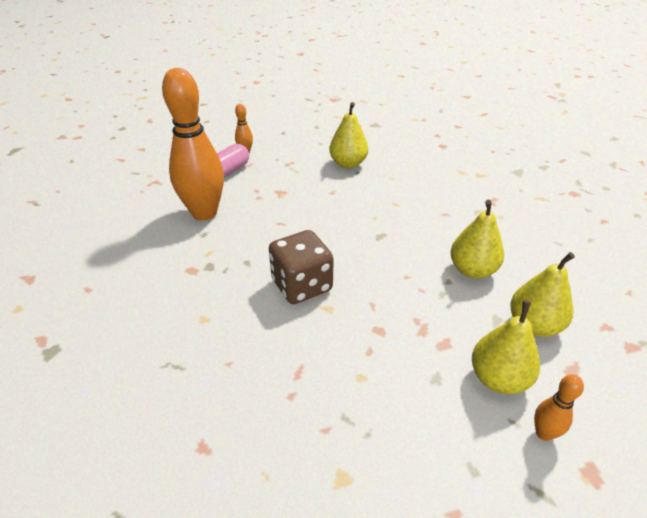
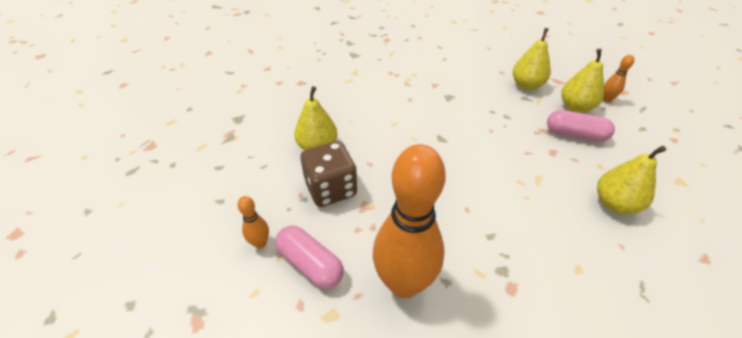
camera: 85 degrees left, 5 degrees up
brown dice [269,230,334,304] -> brown dice moved to [301,141,357,207]
yellow pear [450,200,504,279] -> yellow pear moved to [597,146,666,214]
none -> pink capsule [547,110,615,142]

